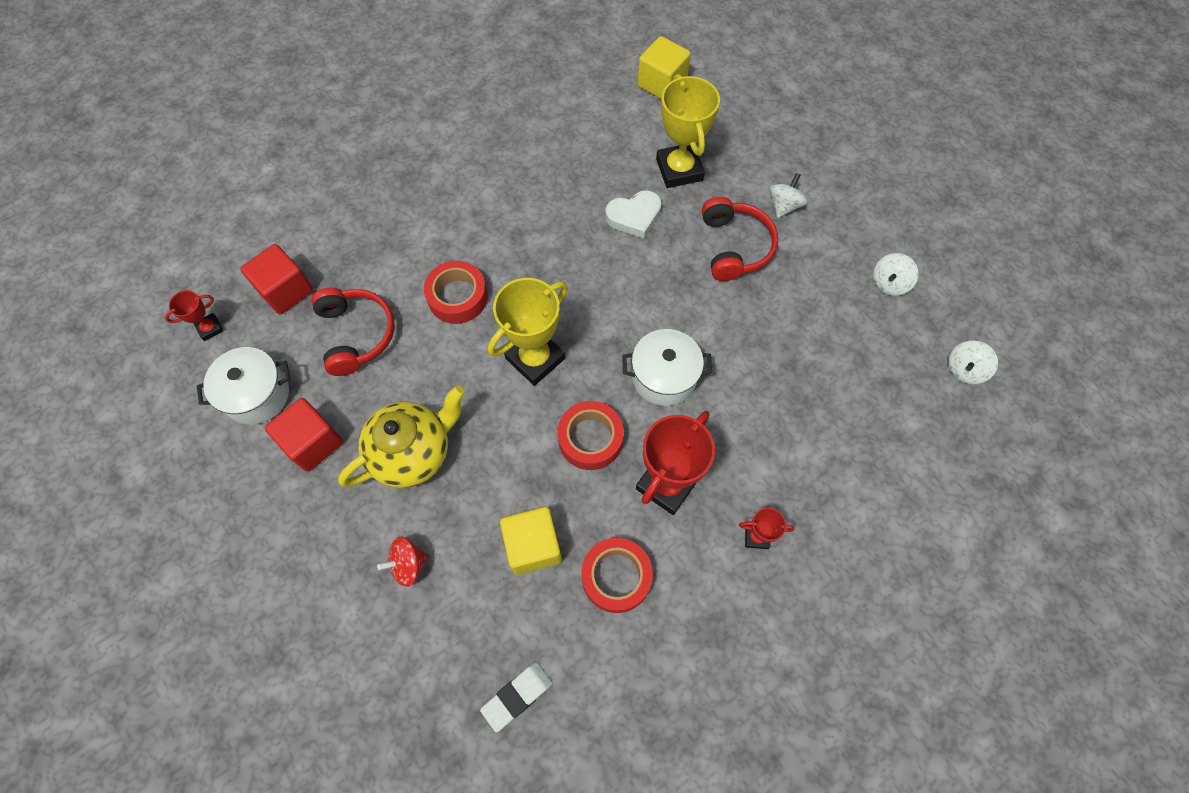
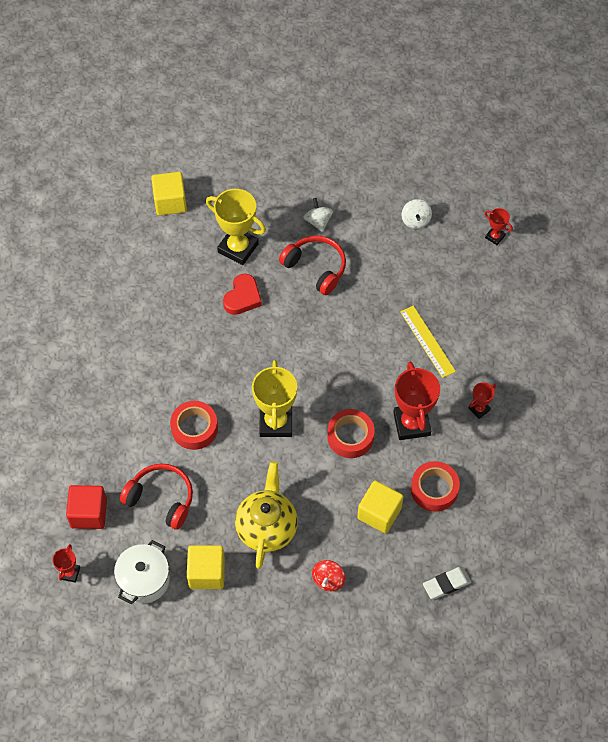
camera: 45 degrees left, 5 degrees down
red cube [265,398,343,472] -> yellow cube [187,545,225,589]
white eraser [480,662,553,732] -> white eraser turned 60 degrees clockwise [423,567,471,599]
white heart [605,190,662,239] -> red heart [223,274,262,315]
white pot [622,329,712,406] -> none
white spinning top [948,341,998,384] -> red trophy [485,208,513,245]
none -> yellow ruler [400,306,456,378]

